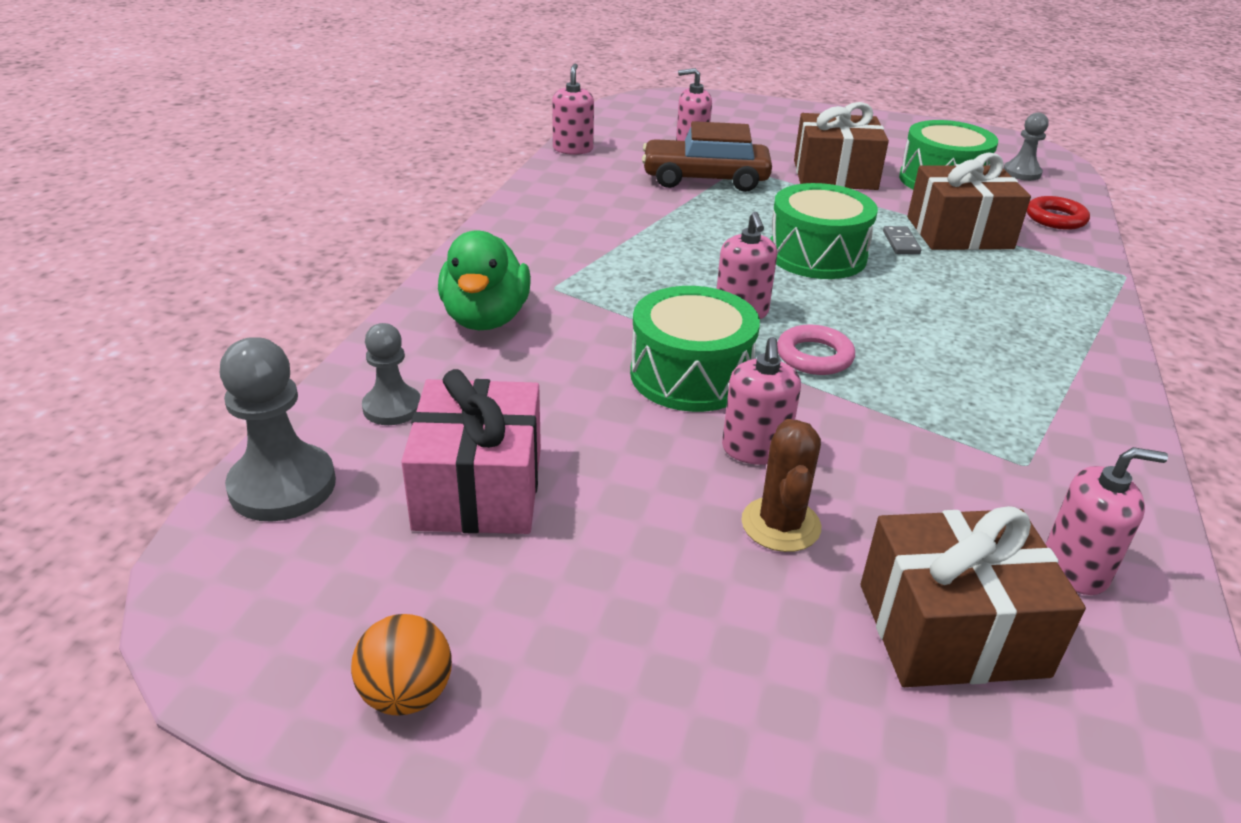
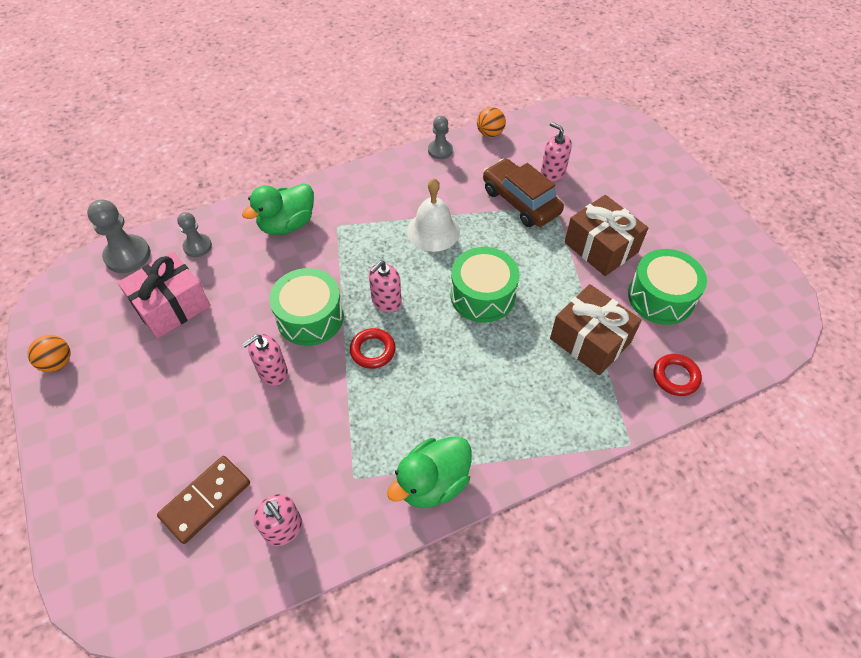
camera: 50 degrees right, 20 degrees up
pink soap dispenser [552,64,594,155] -> orange ball [477,107,506,137]
brown cactus [741,419,821,552] -> none
pink ring [777,324,855,375] -> red ring [350,328,396,369]
brown gift [861,506,1086,687] -> brown domino [157,456,250,544]
grey domino [883,226,921,254] -> none
grey pawn [1003,113,1049,181] -> grey pawn moved to [428,116,453,159]
none -> green duck [387,436,471,508]
none -> white bell [407,178,460,252]

